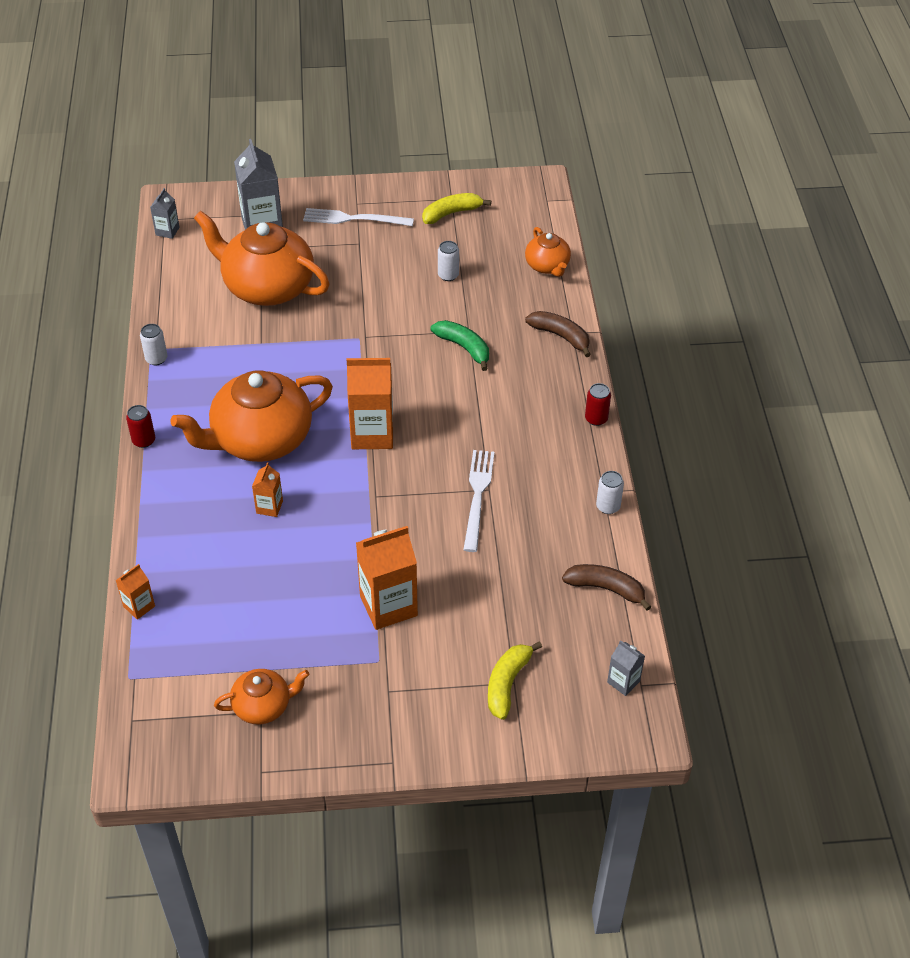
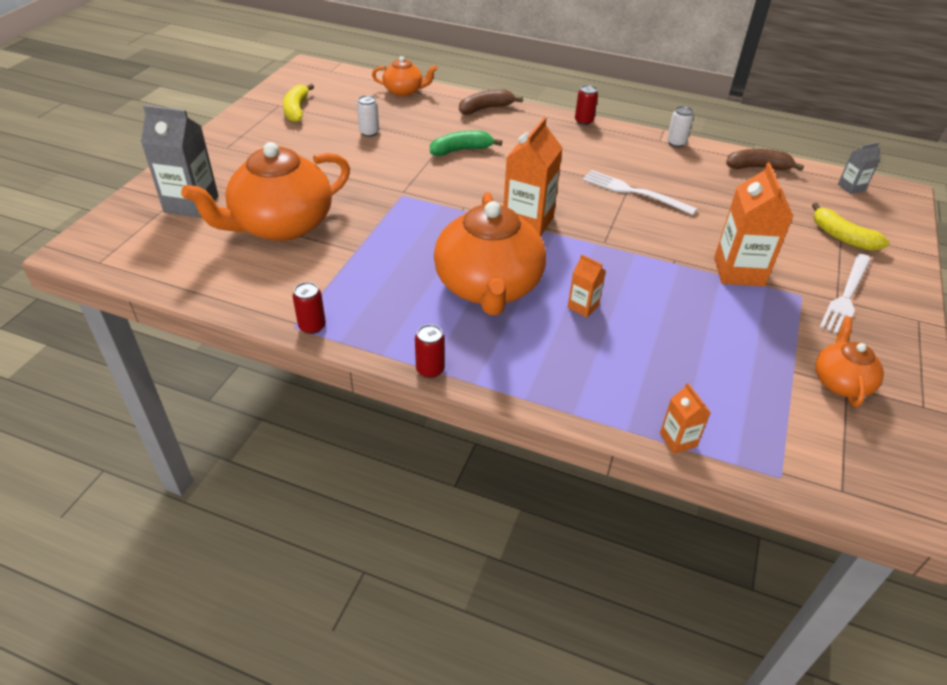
camera: 65 degrees left, 5 degrees down
white can [140,324,167,365] -> red can [293,282,326,334]
grey carton [150,188,180,239] -> none
white fork [303,208,414,226] -> white fork moved to [820,254,871,334]
brown banana [562,564,651,611] -> brown banana turned 45 degrees clockwise [726,149,804,171]

